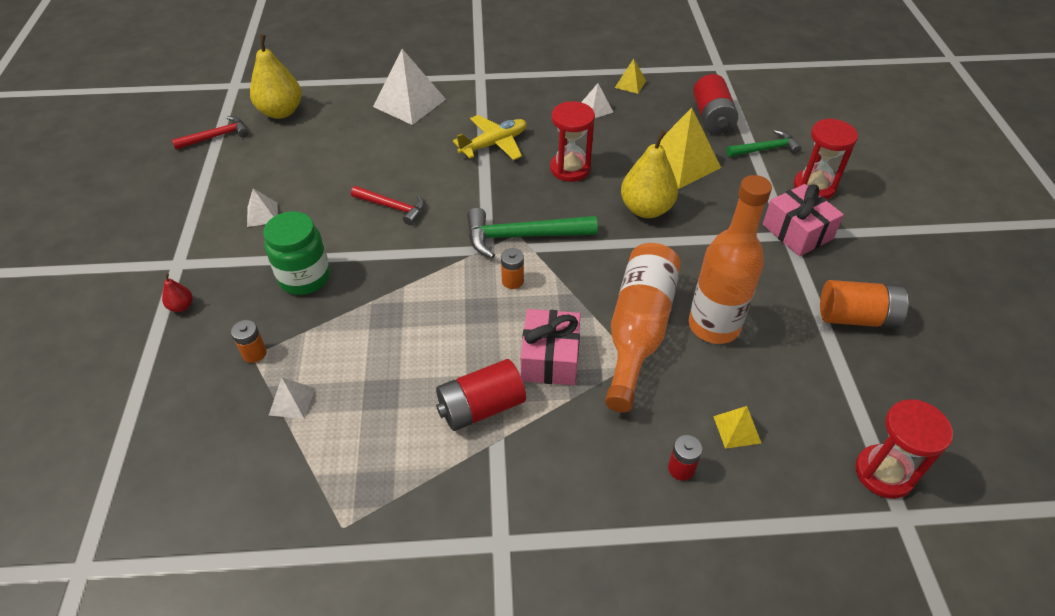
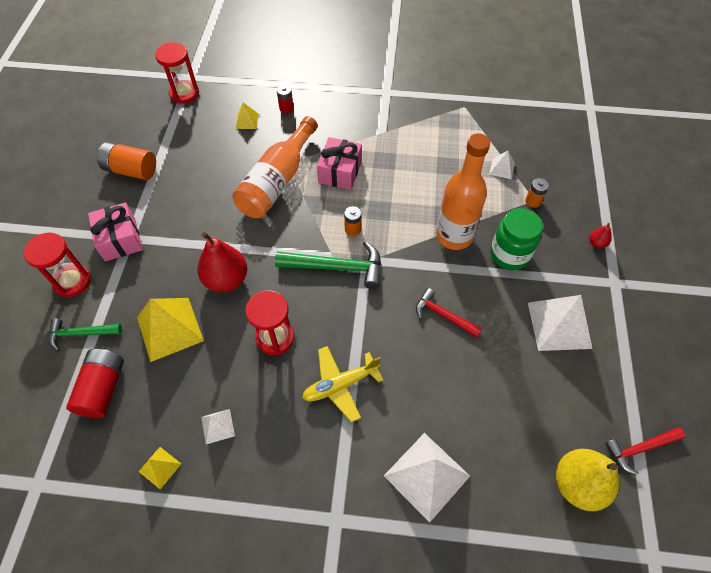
camera: 170 degrees left, 10 degrees up
white pyramid [247,189,278,227] -> white pyramid [528,295,593,351], size x2.03
red battery [436,359,526,431] -> none
yellow pear [621,130,678,218] -> red pear [198,232,247,292]
orange bottle [689,175,772,344] -> orange bottle moved to [436,133,490,250]

